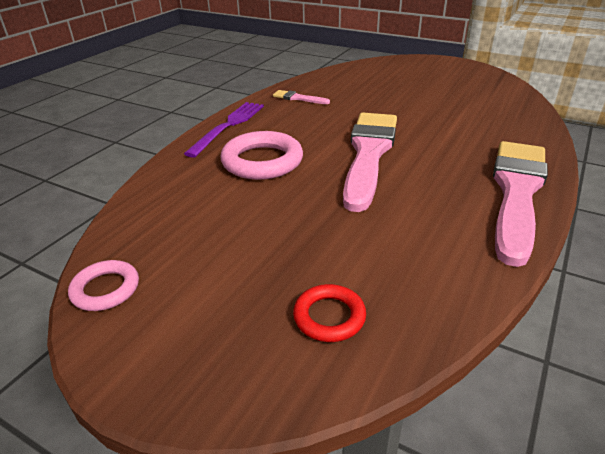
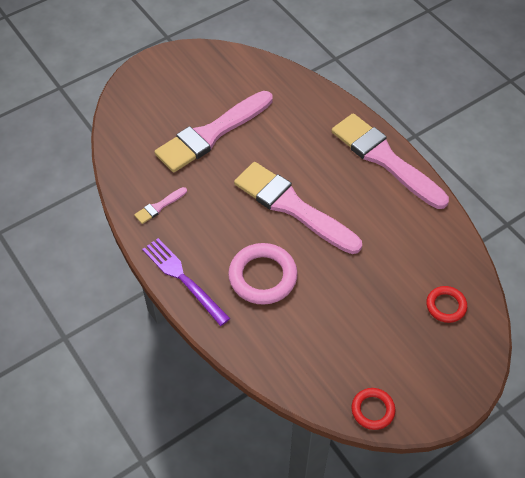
camera: 65 degrees left, 20 degrees up
pink ring [68,260,139,311] -> red ring [351,388,395,430]
none -> pink brush [154,91,273,172]

